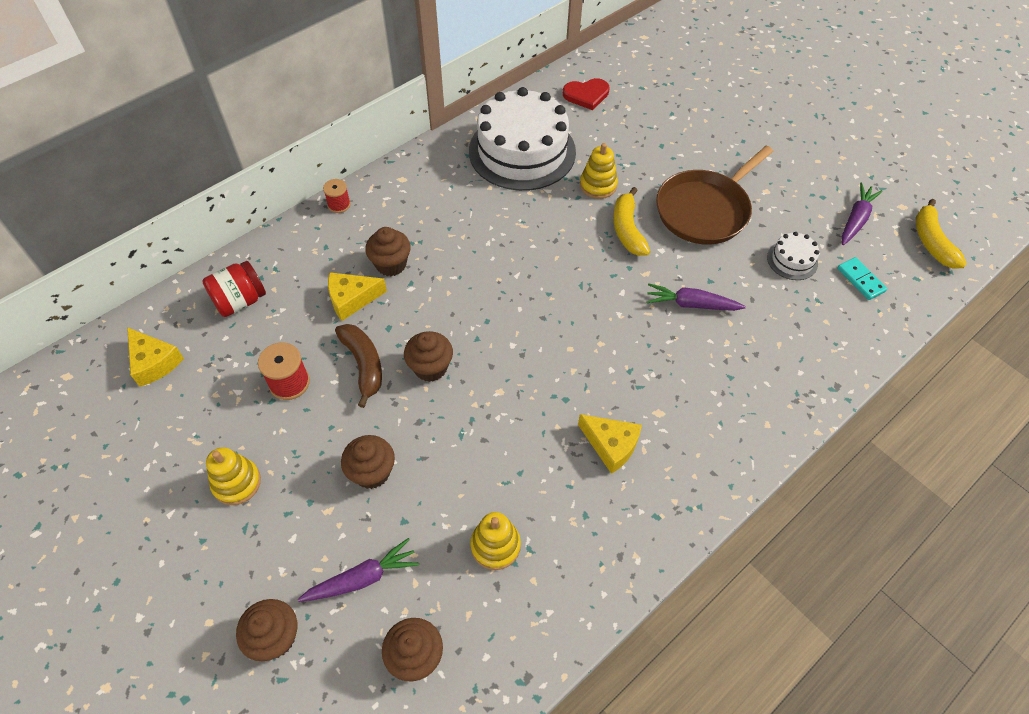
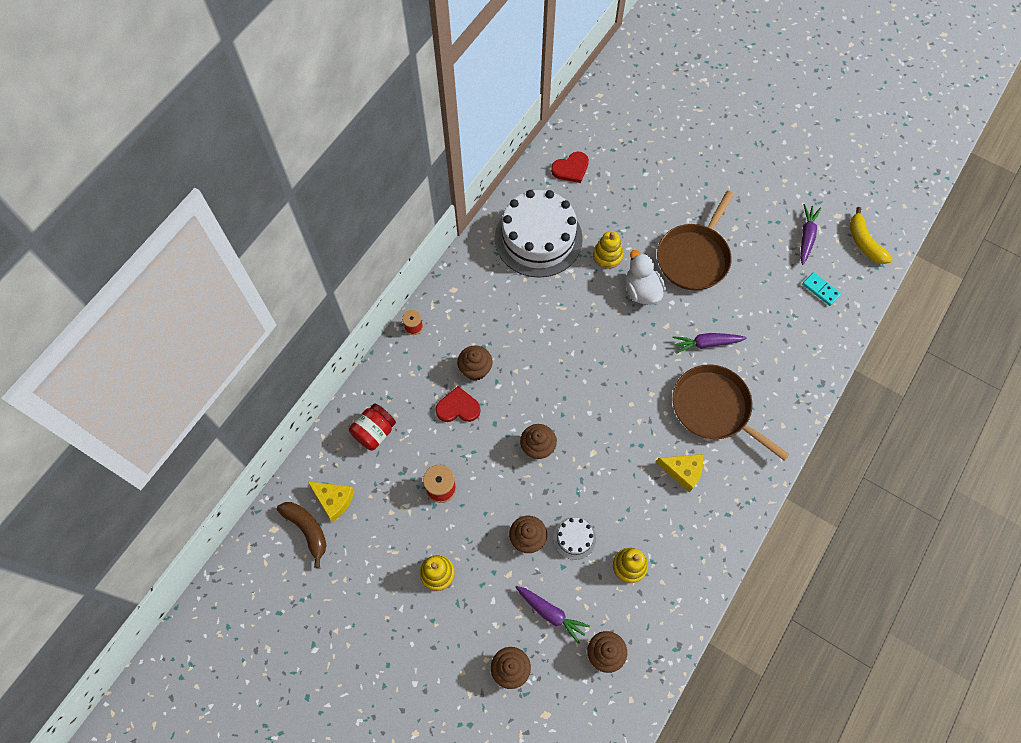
camera: 15 degrees left, 10 degrees up
purple carrot [298,538,419,602] -> purple carrot turned 75 degrees clockwise [515,586,590,644]
yellow cheese [328,272,387,321] -> red heart [435,386,481,422]
brown banana [335,324,382,408] -> brown banana moved to [277,502,326,568]
yellow banana [613,187,651,256] -> white duck [626,250,666,305]
white cake [767,232,819,280] -> white cake moved to [553,517,596,560]
none -> brown pan [672,364,790,461]

